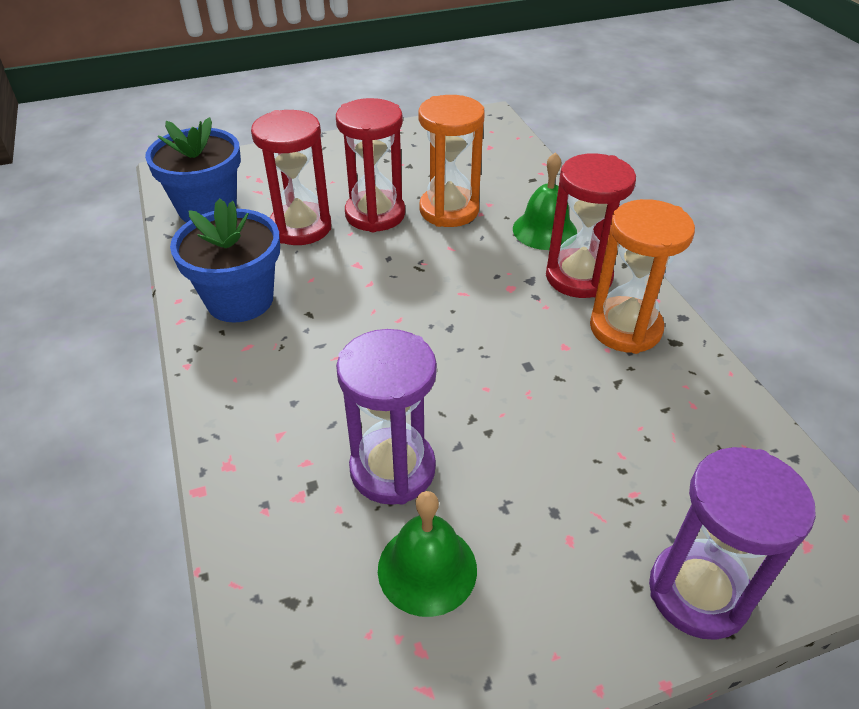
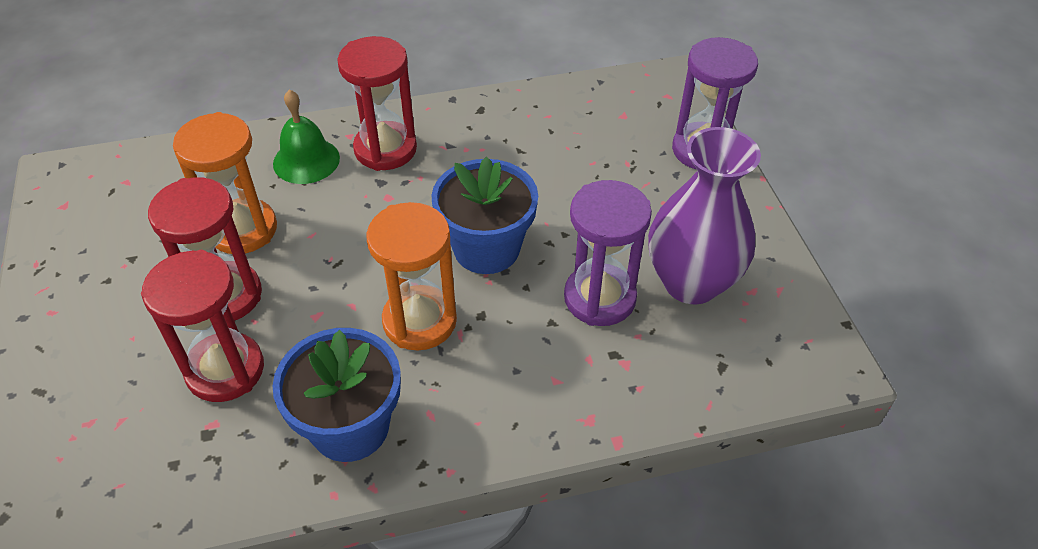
camera: 85 degrees left, 5 degrees up
blue flower pot [145,117,241,222] -> blue flower pot moved to [431,157,538,274]
green bell [378,491,477,617] -> purple vase [648,127,761,304]
orange hourglass [590,199,695,354] -> orange hourglass moved to [366,202,457,350]

